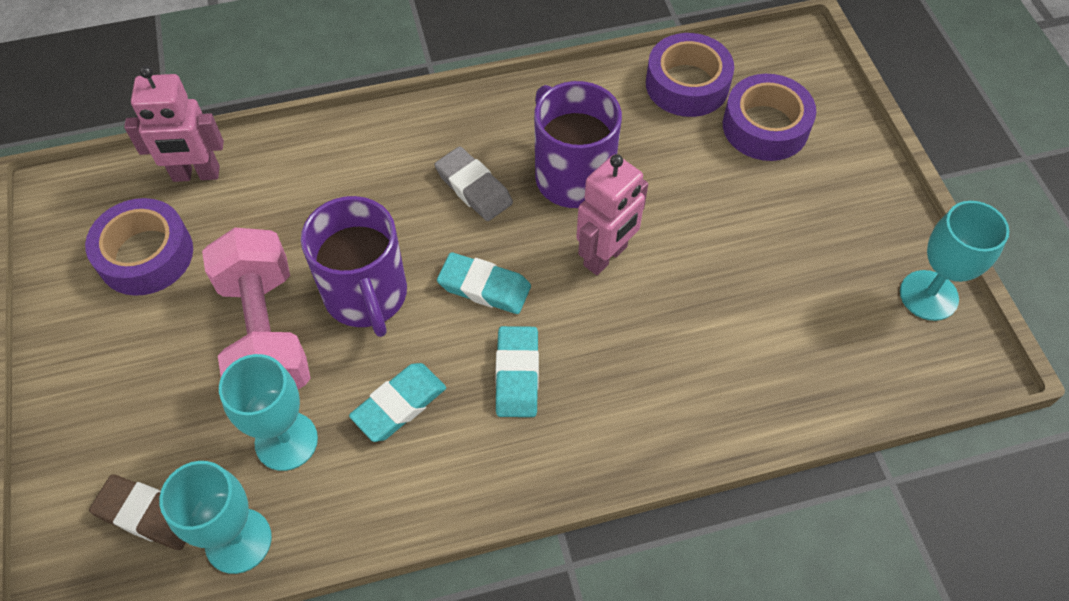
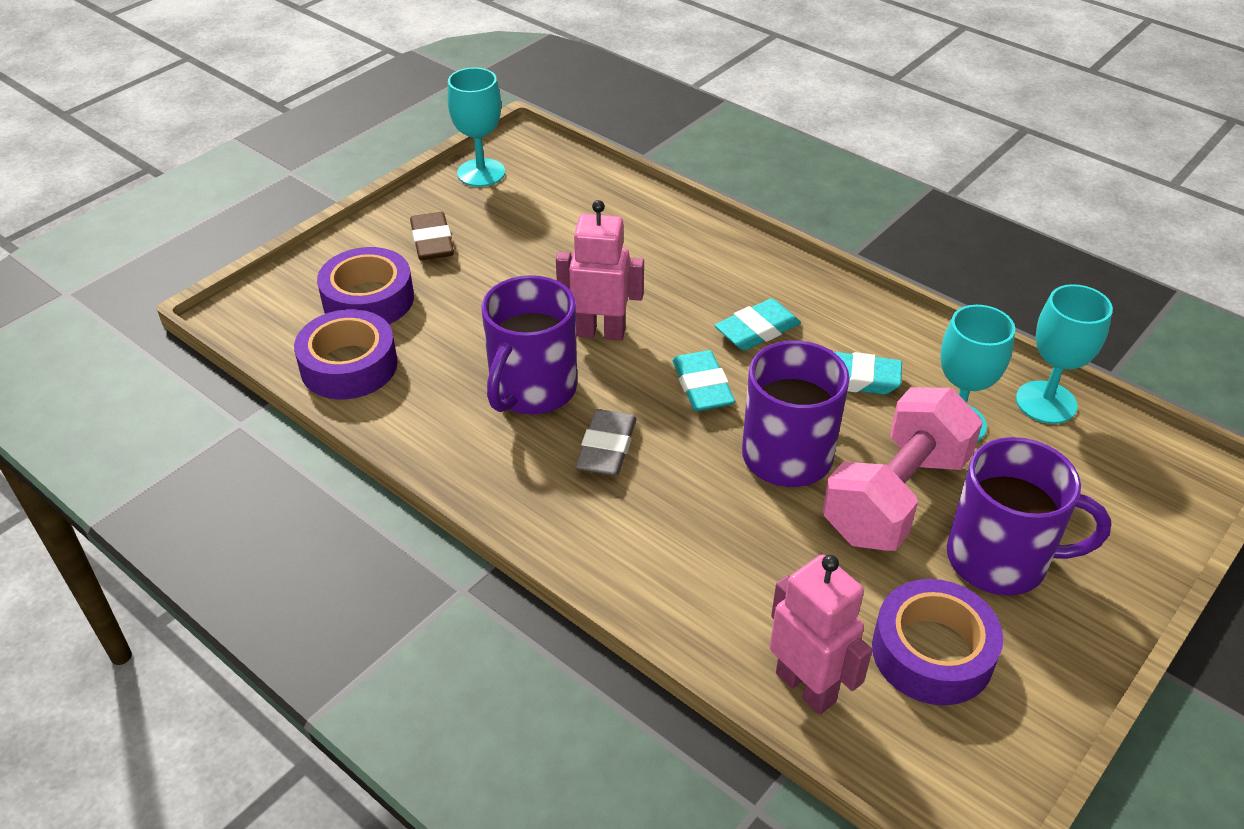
camera: 125 degrees left, 15 degrees down
brown eraser [89,474,186,550] -> brown eraser moved to [410,212,454,261]
none -> purple mug [947,437,1111,596]

